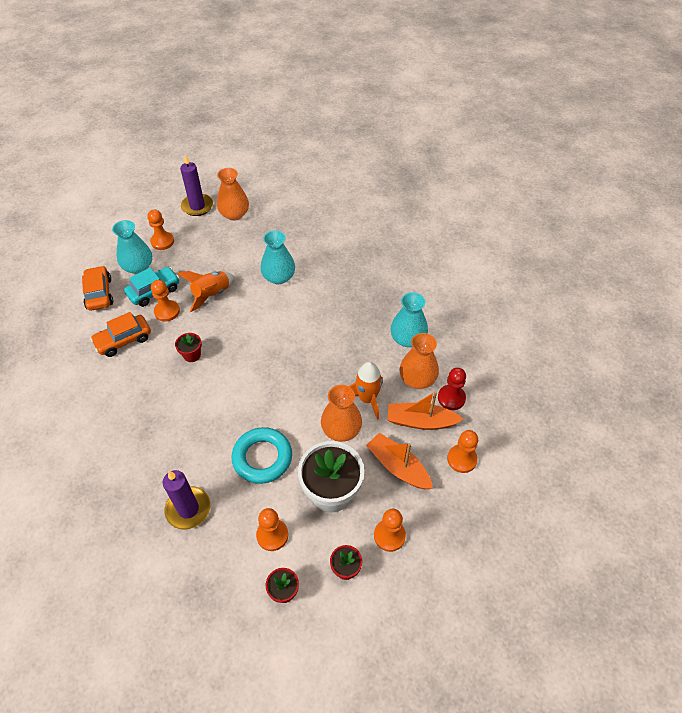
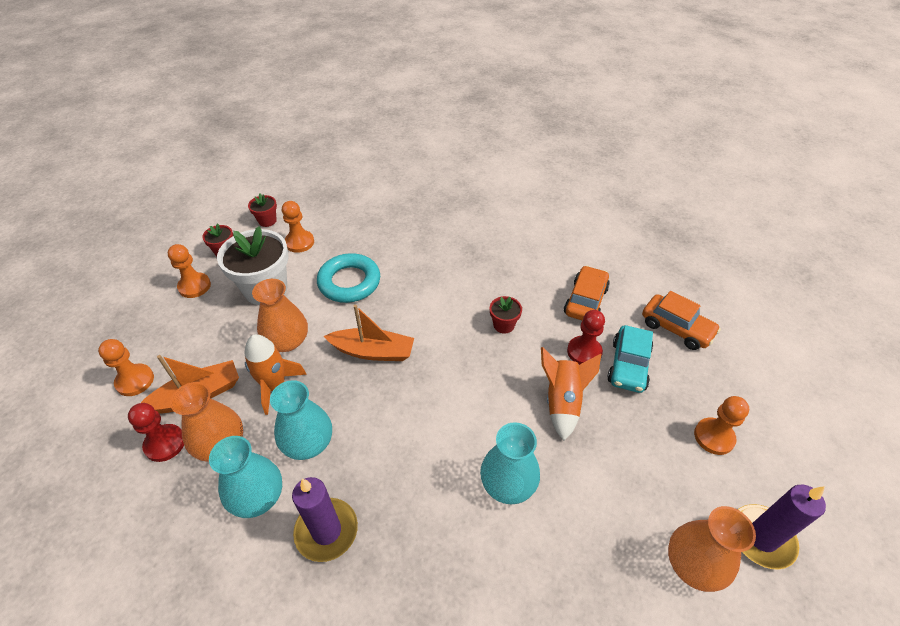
camera: 145 degrees right, 5 degrees down
turquoise vase [112,220,152,274] -> turquoise vase moved to [270,380,332,460]
orange pawn [151,280,180,322] -> red pawn [567,310,605,365]
purple candle [162,470,211,530] -> purple candle moved to [292,477,358,562]
orange boat [366,433,433,489] -> orange boat moved to [324,305,414,361]

